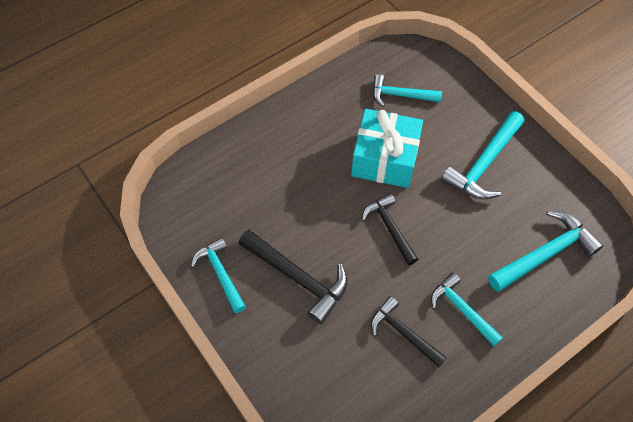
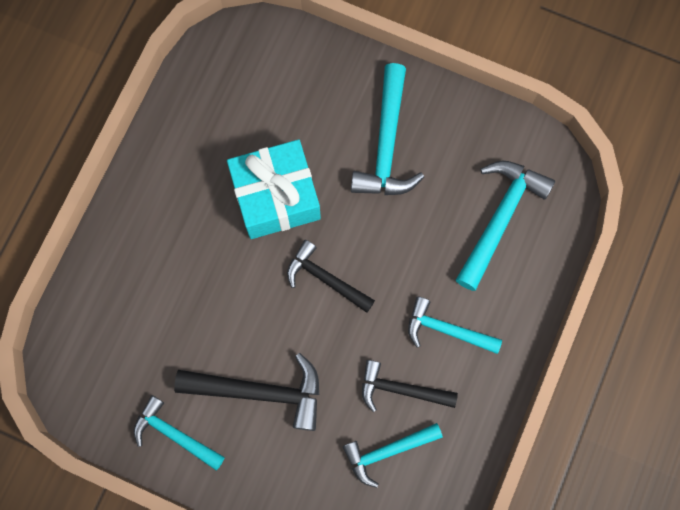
camera: 30 degrees left, 15 degrees up
turquoise hammer [373,74,442,107] -> turquoise hammer moved to [343,423,443,488]

